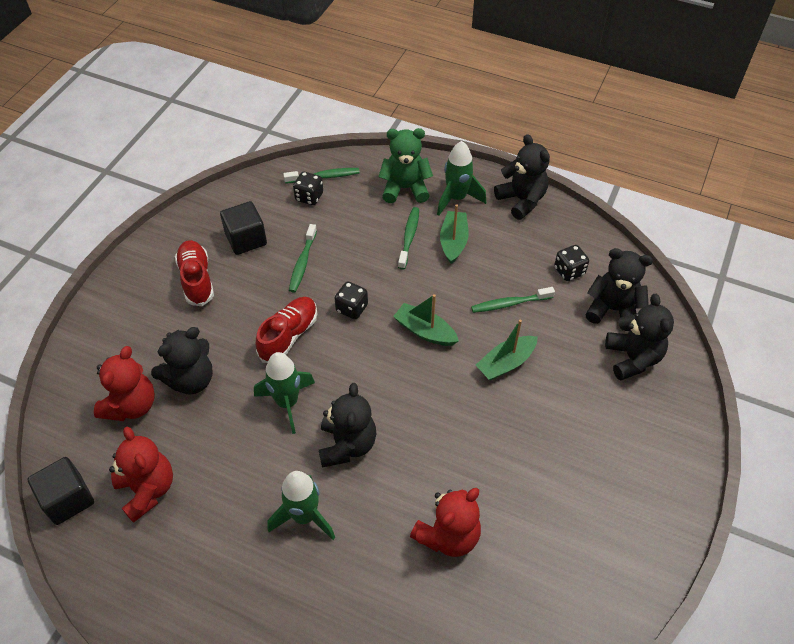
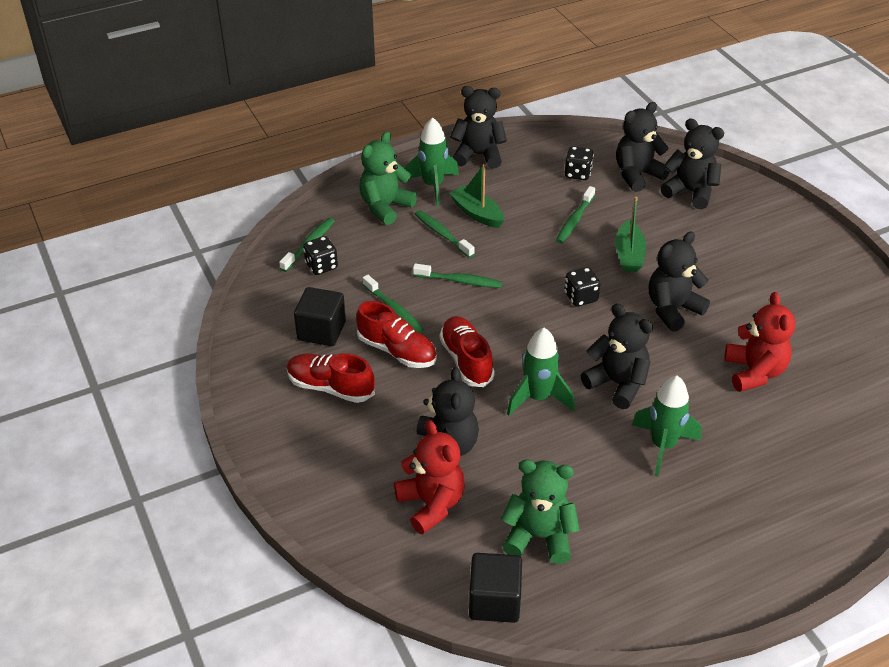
camera: 50 degrees left, 10 degrees down
red teddy bear [109,427,173,523] -> green teddy bear [501,459,580,564]
black dice [335,281,368,320] -> black dice moved to [564,267,600,307]
green boat [393,294,459,346] -> none
none -> red shoe [356,301,437,368]
none -> green toothbrush [413,263,502,288]
none -> black teddy bear [649,232,710,332]

